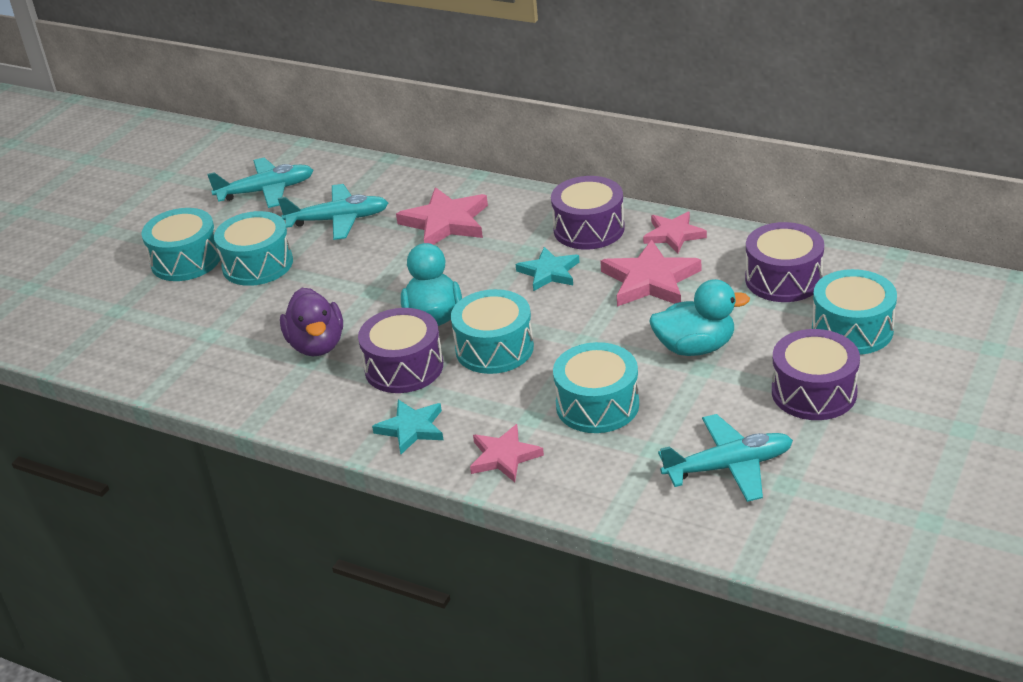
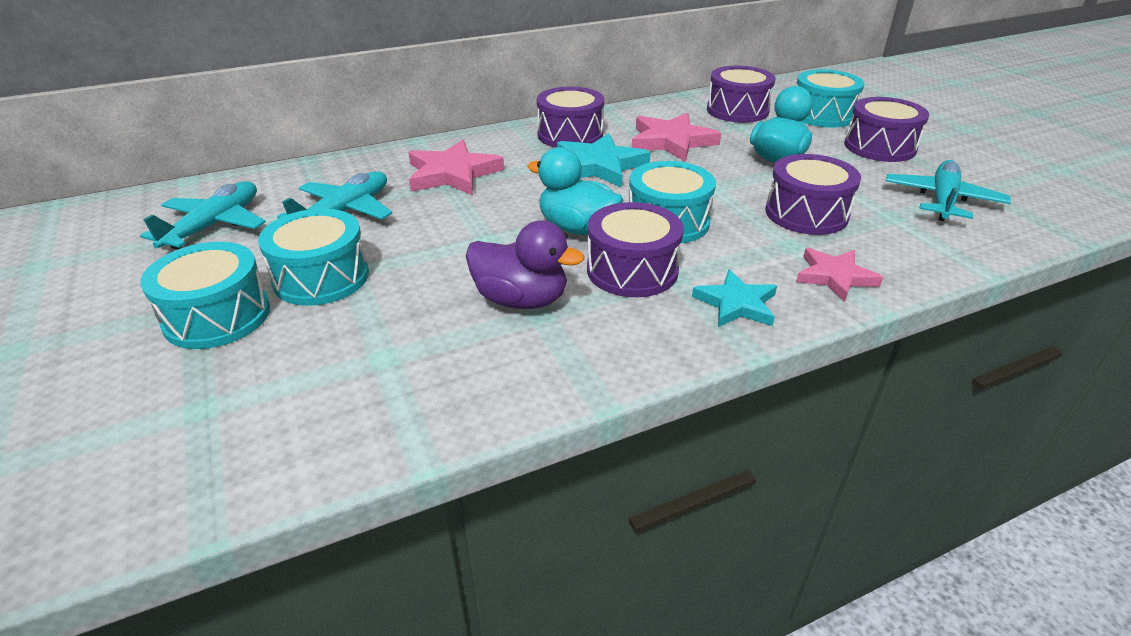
camera: 55 degrees left, 0 degrees up
turquoise star [516,247,580,291] -> turquoise star [557,133,651,188], size x1.54
turquoise drum [553,342,639,433] -> purple drum [765,154,861,235]
pink star [643,212,707,254] -> none

